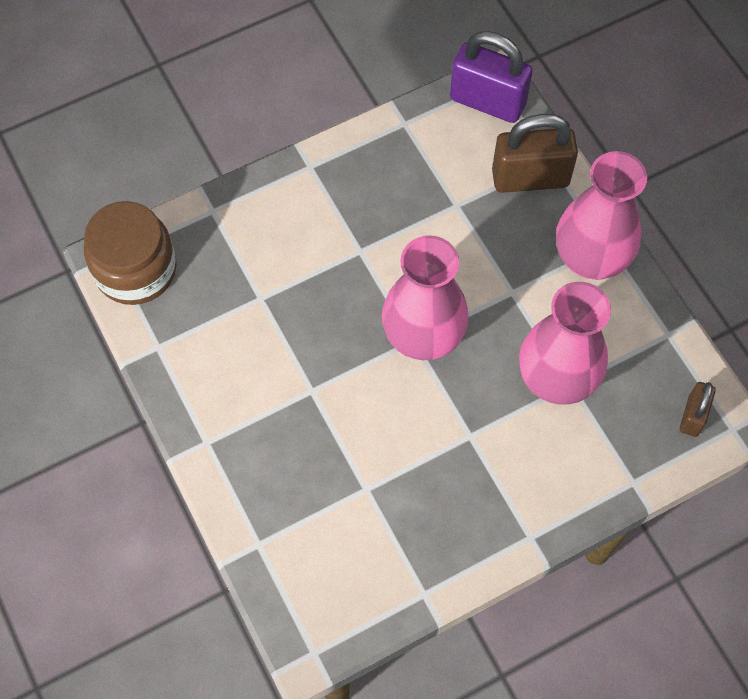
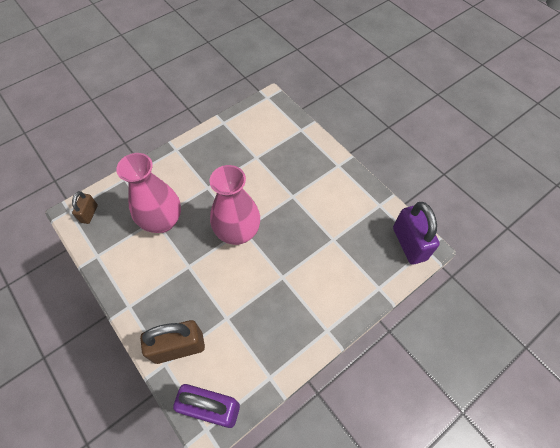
camera: 170 degrees right, 5 degrees down
brown jar [84,201,176,305] -> purple padlock [393,202,440,265]
pink vase [556,151,647,280] -> none

